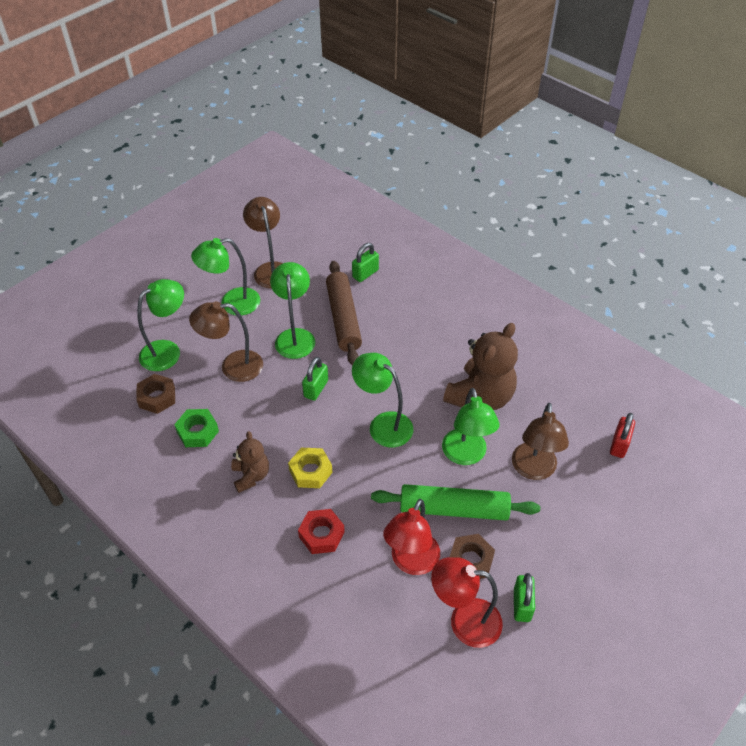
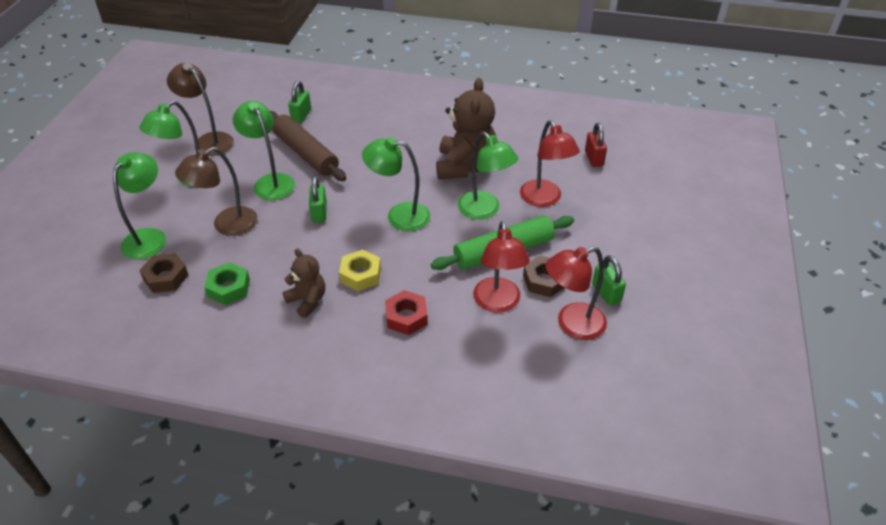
camera: 30 degrees left, 5 degrees down
brown lamp [512,403,569,480] -> red lamp [520,120,580,207]

